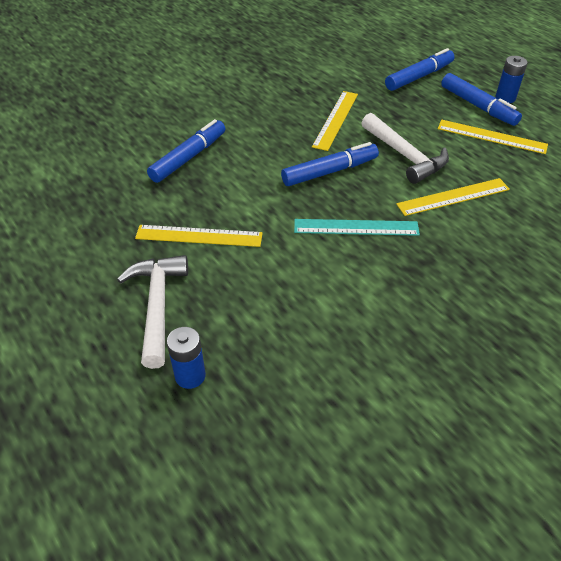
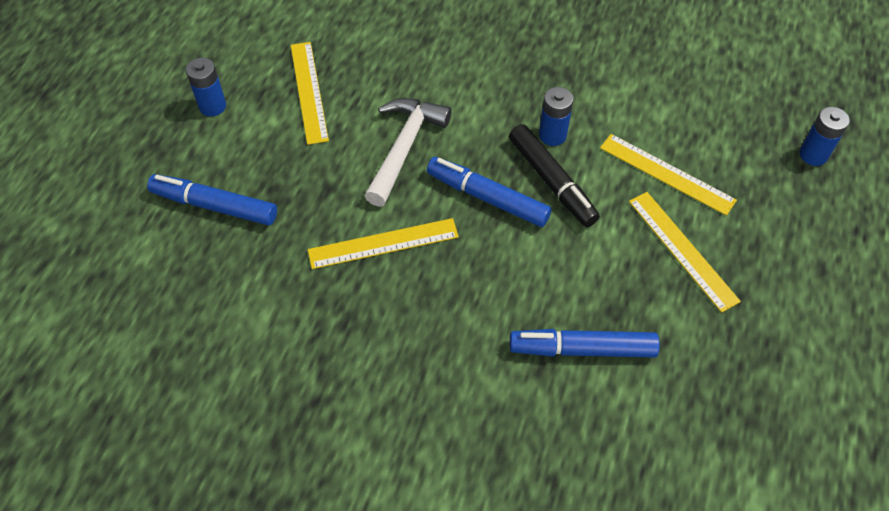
camera: 125 degrees left, 10 degrees up
white hammer [117,255,188,369] -> none
turquoise ruler [294,219,420,236] -> blue battery [539,87,573,146]
yellow ruler [396,178,510,216] -> yellow ruler moved to [600,134,737,216]
blue marker [441,73,522,126] -> none
none -> black marker [509,124,600,227]

